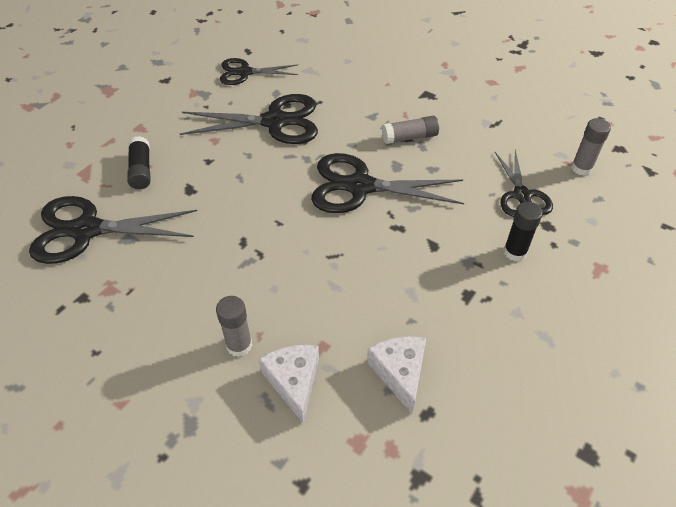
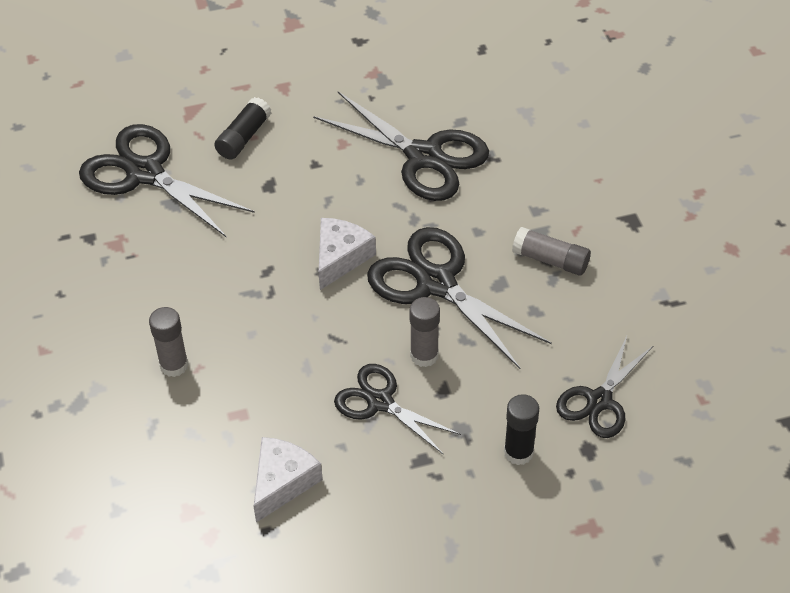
camera: 40 degrees right, 0 degrees up
black scissors [220,58,298,85] -> black scissors moved to [334,364,461,454]
white cheese [259,345,319,424] -> white cheese moved to [319,218,376,290]
grey glue stick [571,118,611,176] -> grey glue stick moved to [410,297,440,367]

